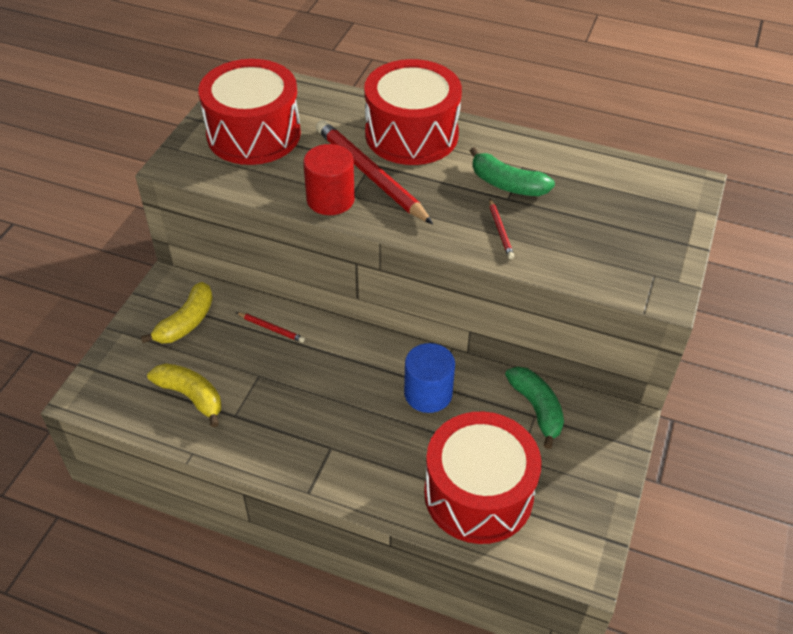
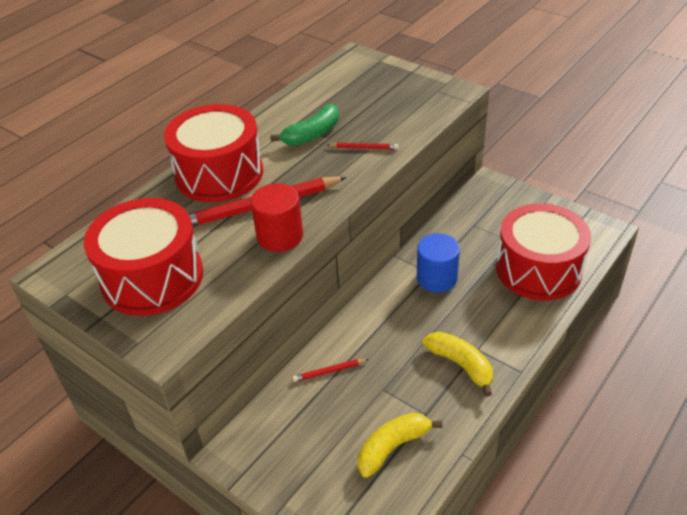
camera: 70 degrees left, 5 degrees down
yellow banana [141,282,213,343] -> yellow banana moved to [423,332,493,397]
red pencil [236,312,305,343] -> red pencil turned 150 degrees counterclockwise [292,359,368,382]
green banana [505,367,564,449] -> none

